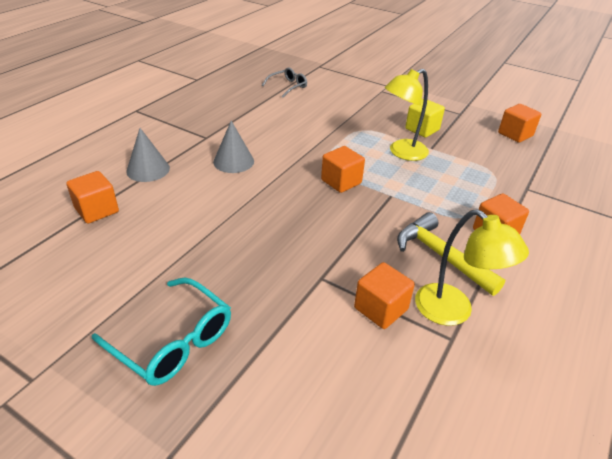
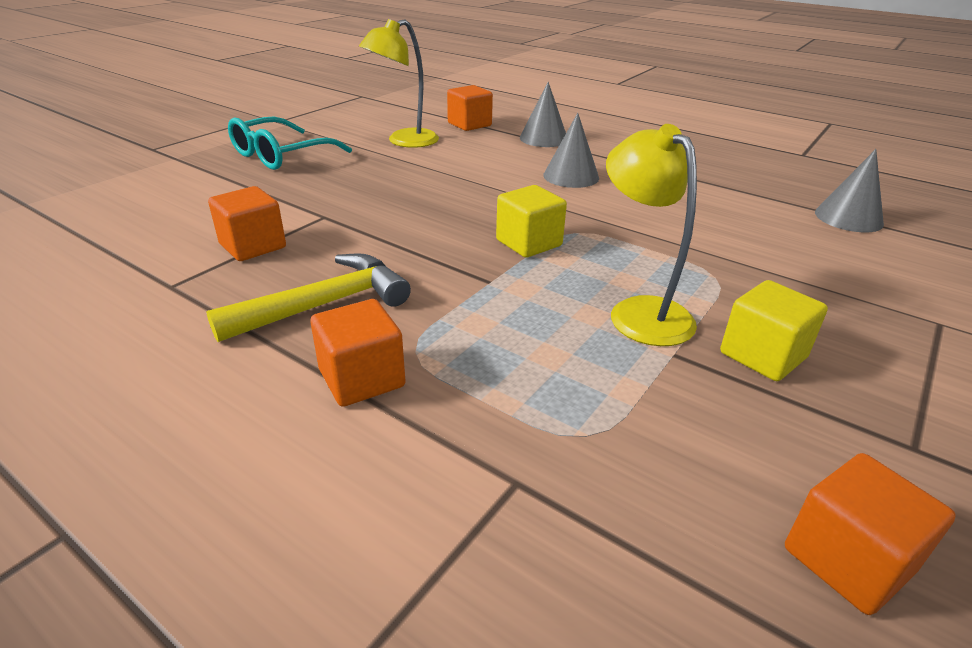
camera: 95 degrees right, 5 degrees down
grey glasses [262,67,307,98] -> grey cone [815,149,884,232]
orange cube [321,146,365,193] -> yellow cube [496,185,567,258]
yellow lamp [415,209,529,326] -> yellow lamp moved to [359,19,439,148]

